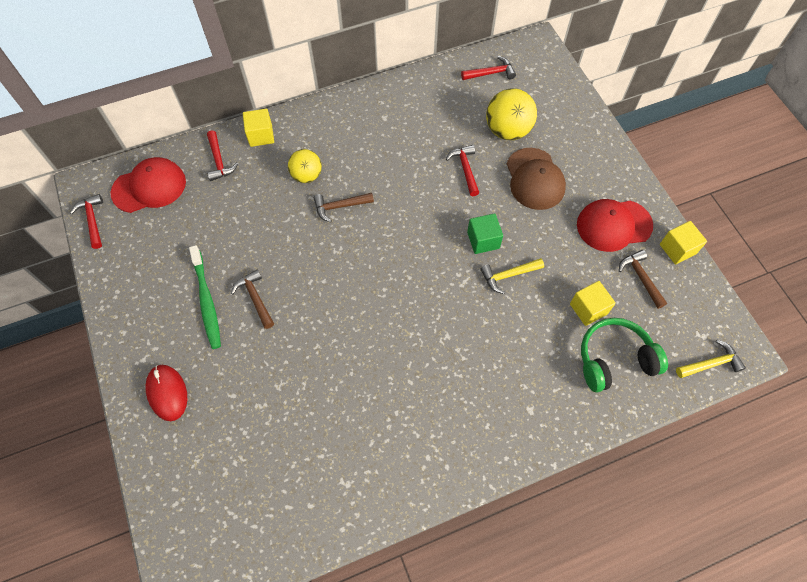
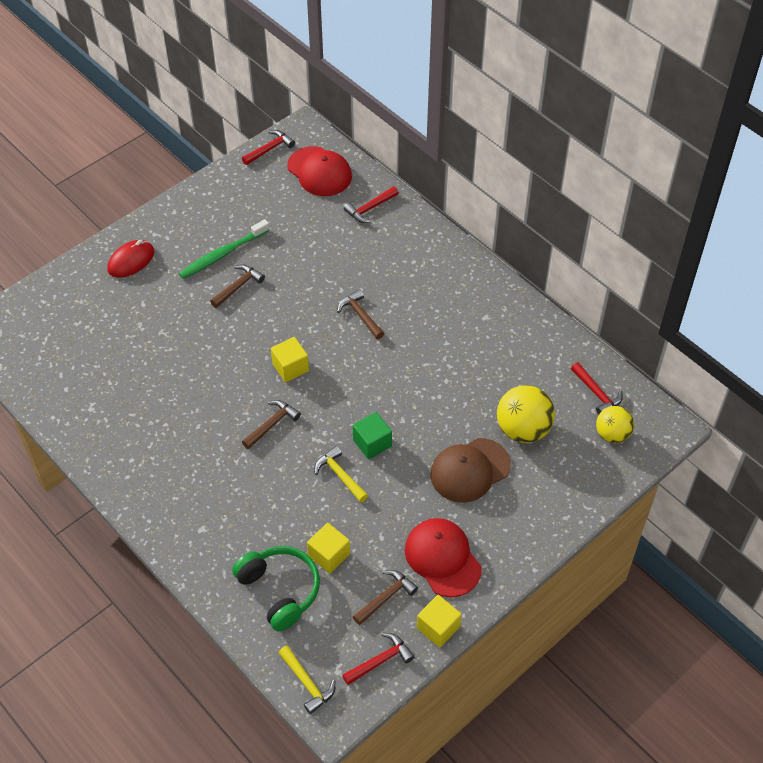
camera: 70 degrees right, 10 degrees down
yellow cube [243,109,274,147] -> yellow cube moved to [271,337,309,382]
yellow ball [288,149,322,183] -> yellow ball moved to [596,406,634,443]
red hammer [446,145,479,196] -> red hammer moved to [342,633,415,685]
none -> brown hammer [242,400,301,449]

